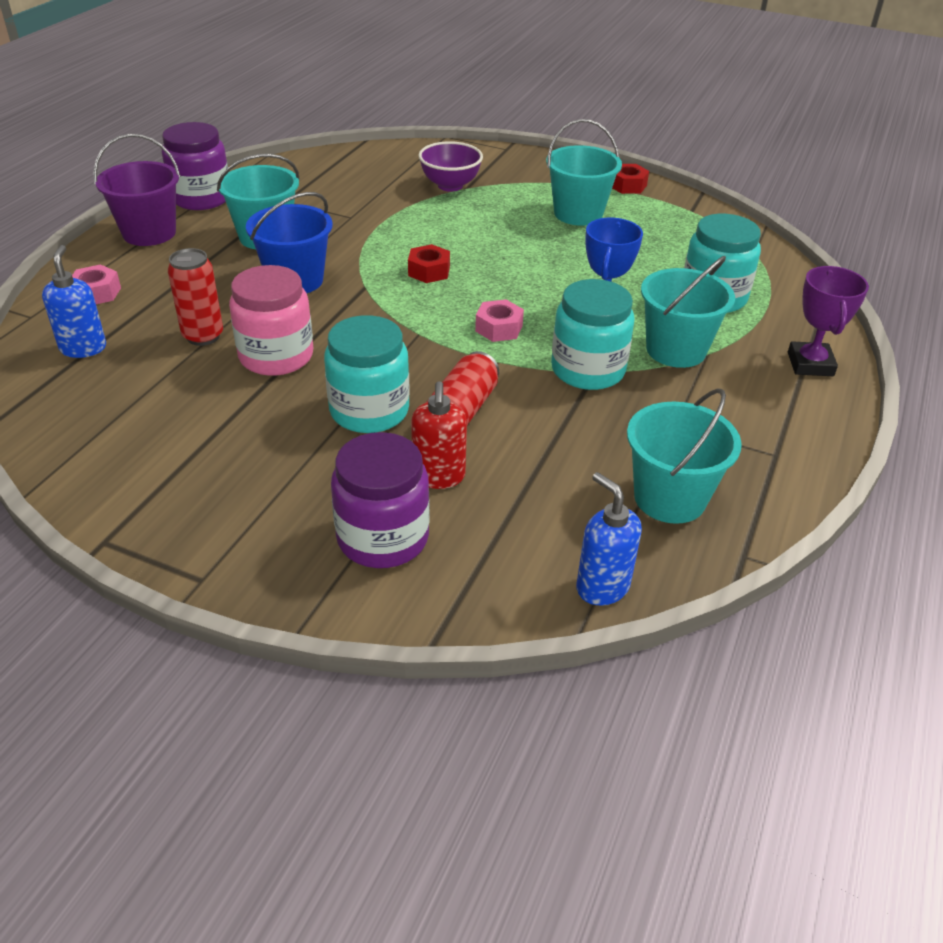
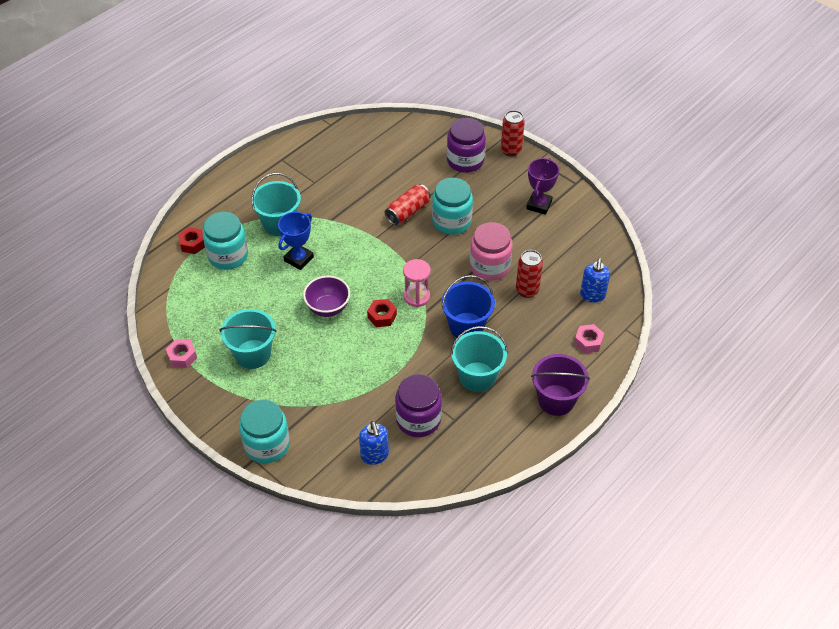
camera: 160 degrees left, 10 degrees up
purple jar [162,122,228,210] -> purple jar moved to [395,374,442,437]
red soap dispenser [411,381,467,489] -> none
purple bowl [418,141,483,192] -> purple bowl moved to [303,276,350,317]
pink nut [475,299,524,342] -> pink nut moved to [166,339,197,368]
turquoise jar [551,279,635,390] -> turquoise jar moved to [239,400,290,464]
blue soap dispenser [576,472,642,605] -> blue soap dispenser moved to [359,421,389,465]
red nut [612,164,649,194] -> red nut moved to [178,227,205,254]
turquoise bucket [627,388,742,524] -> none
purple trophy [788,266,869,376] -> purple trophy moved to [526,158,559,215]
none -> pink hourglass [403,259,431,307]
none -> red can [501,110,525,157]

